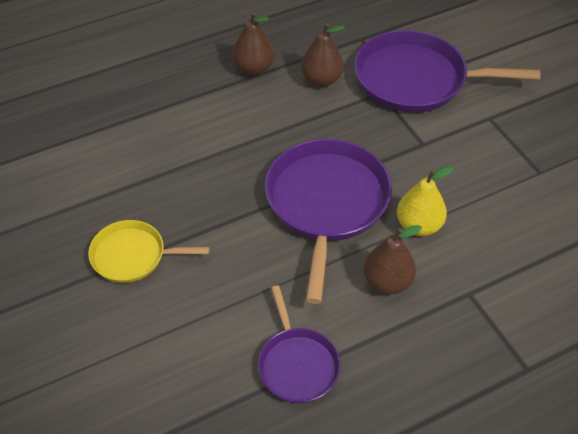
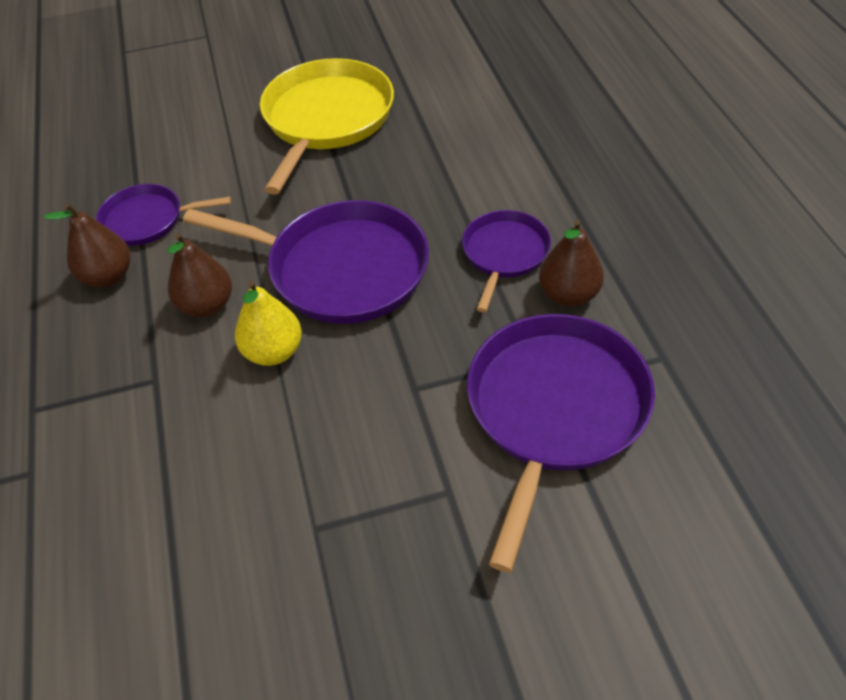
camera: 105 degrees right, 0 degrees up
yellow pan [88,220,210,283] -> yellow pan [260,58,394,195], size x1.78
brown pear [232,13,274,75] -> brown pear moved to [44,203,131,288]
none -> purple pan [462,210,551,313]

